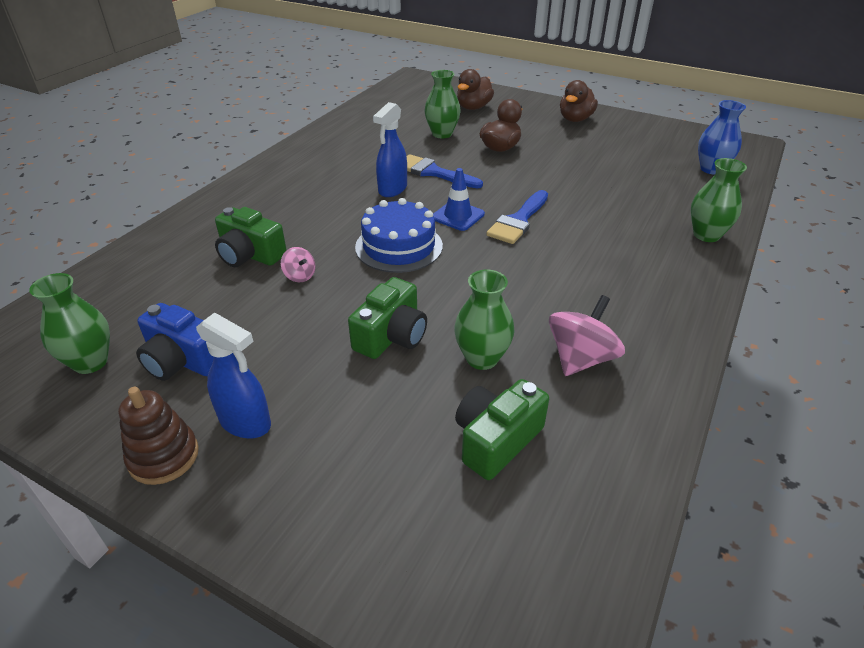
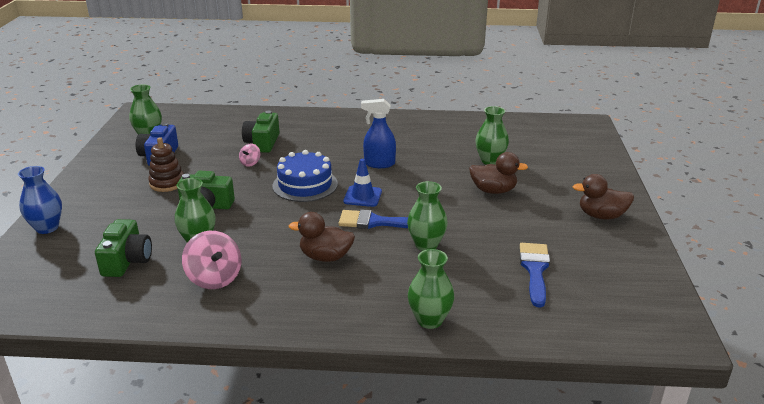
camera: 65 degrees right, 10 degrees down
brown stacking toy [118,387,199,485] -> brown stacking toy moved to [148,137,184,192]
blue spray bottle [196,312,271,438] -> none
blue brush [407,154,483,189] -> blue brush moved to [520,243,550,308]
green camera [455,379,549,480] -> green camera turned 75 degrees clockwise [95,219,152,277]
brown duck [457,69,494,110] -> brown duck moved to [288,212,355,262]
pink spinning top [549,295,625,376] -> pink spinning top turned 45 degrees clockwise [182,231,241,289]
blue vase [698,100,746,175] -> blue vase moved to [18,166,62,234]
none -> green vase [407,181,448,251]

